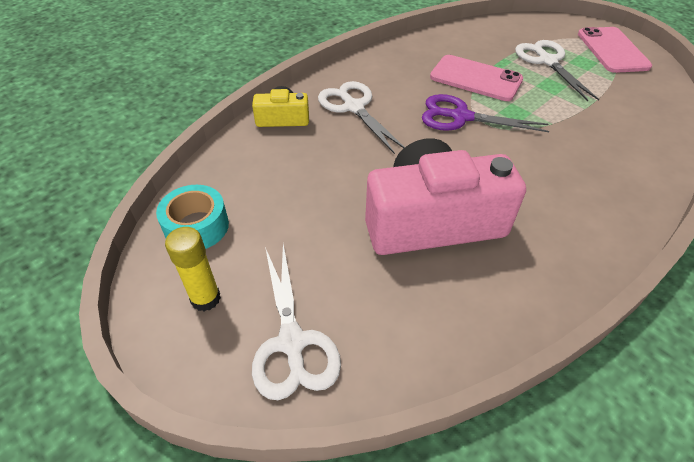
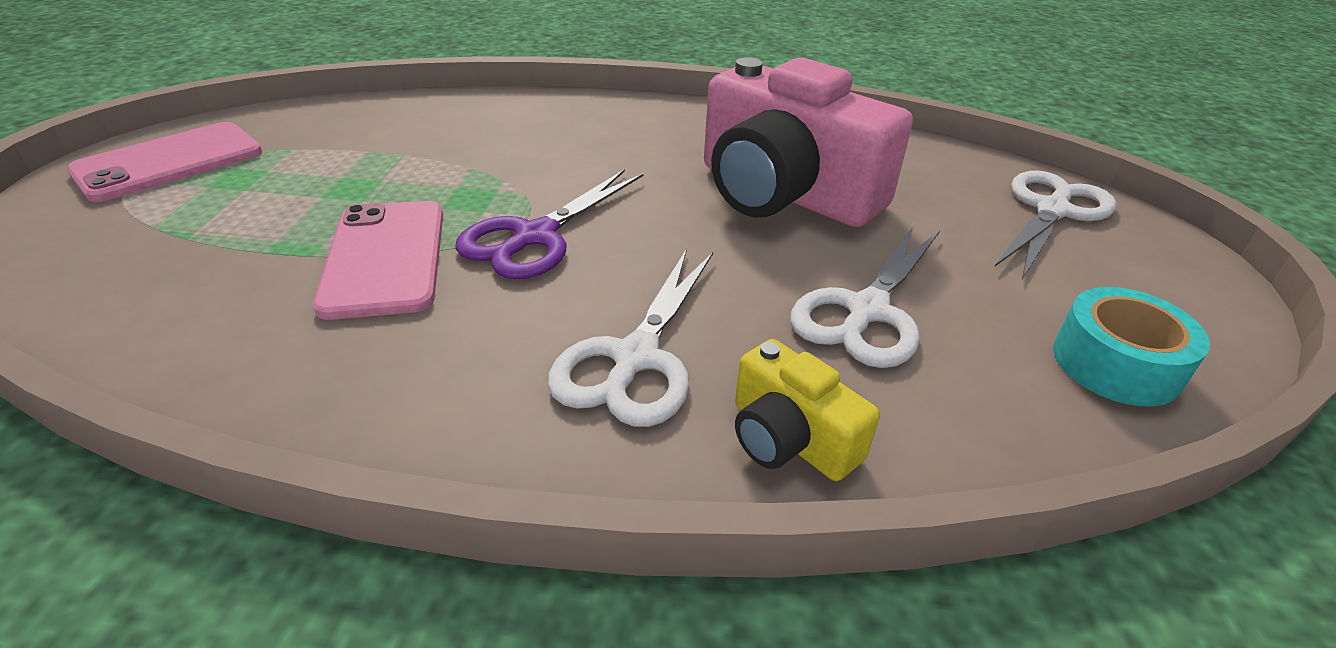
camera: 130 degrees left, 10 degrees down
yellow glue stick [165,227,221,311] -> none
purple scissors [422,94,549,132] -> purple scissors turned 60 degrees clockwise [455,169,643,280]
white scissors [515,40,599,101] -> white scissors moved to [790,225,940,368]

